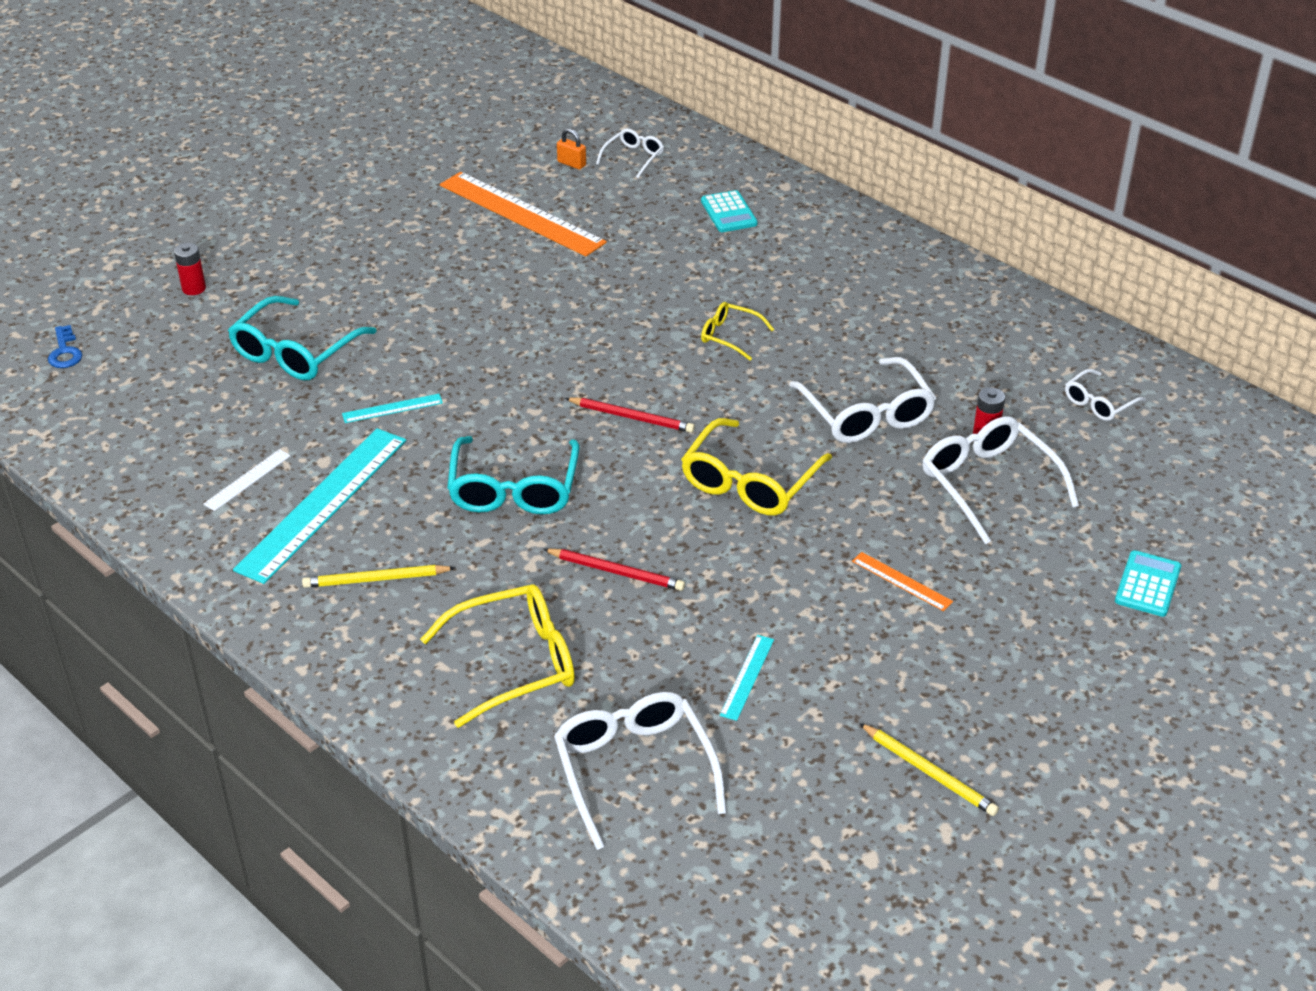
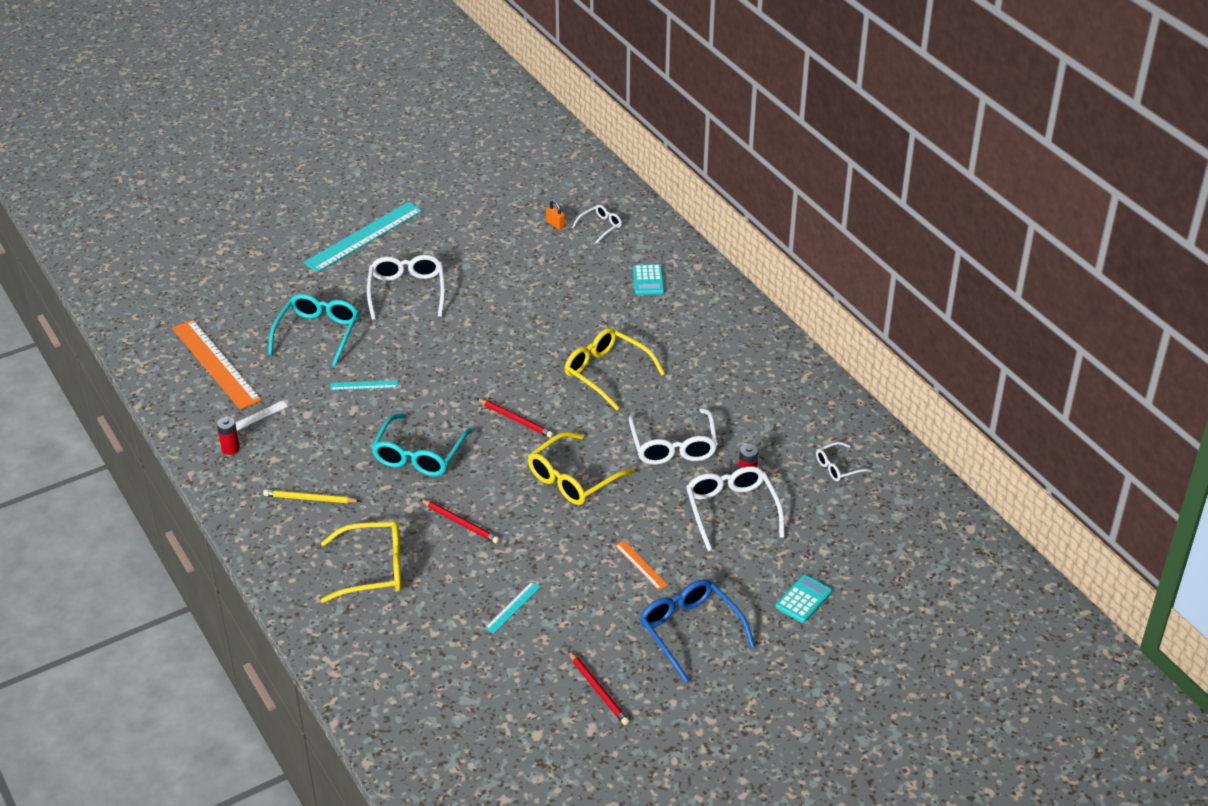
camera: 15 degrees right, 0 degrees up
blue key [48,325,82,368] -> none
red battery [174,243,206,295] -> red battery moved to [217,417,240,455]
turquoise glasses [228,296,377,380] -> turquoise glasses turned 150 degrees clockwise [268,294,359,367]
turquoise ruler [233,428,406,584] -> turquoise ruler moved to [303,202,423,272]
orange ruler [440,172,607,256] -> orange ruler moved to [172,320,262,410]
white glasses [554,692,727,850] -> white glasses moved to [367,255,445,320]
yellow glasses [701,302,774,361] -> yellow glasses [565,328,665,410], size x1.83
yellow pencil [859,723,999,816] -> red pencil [568,651,630,725]
none -> blue glasses [640,579,755,682]

